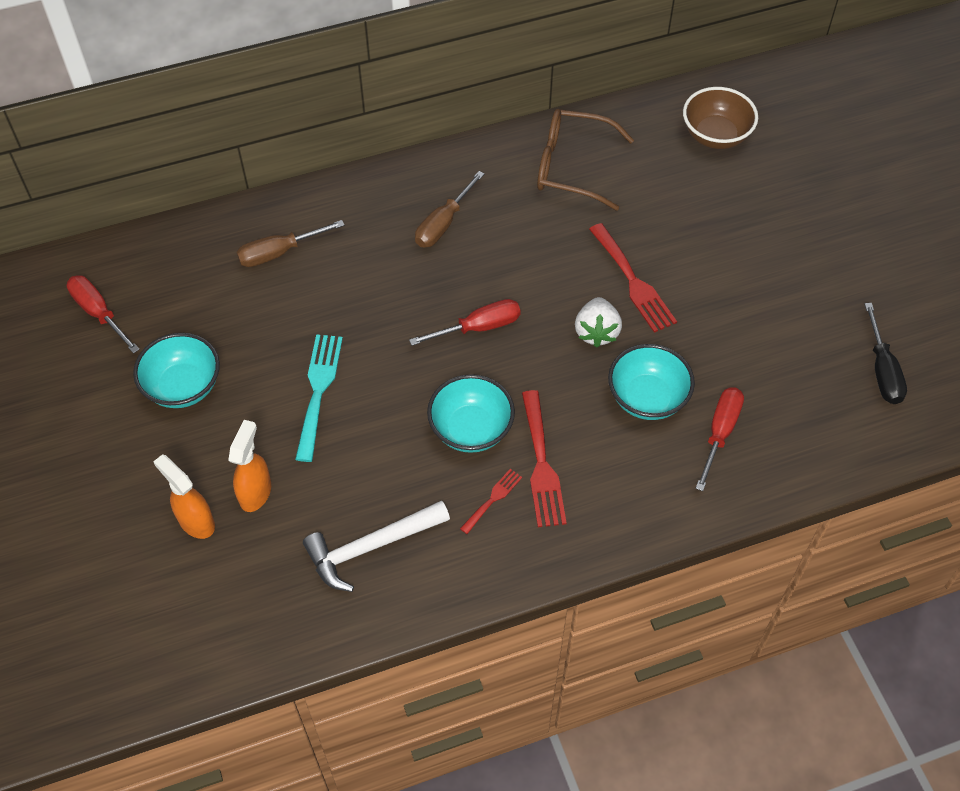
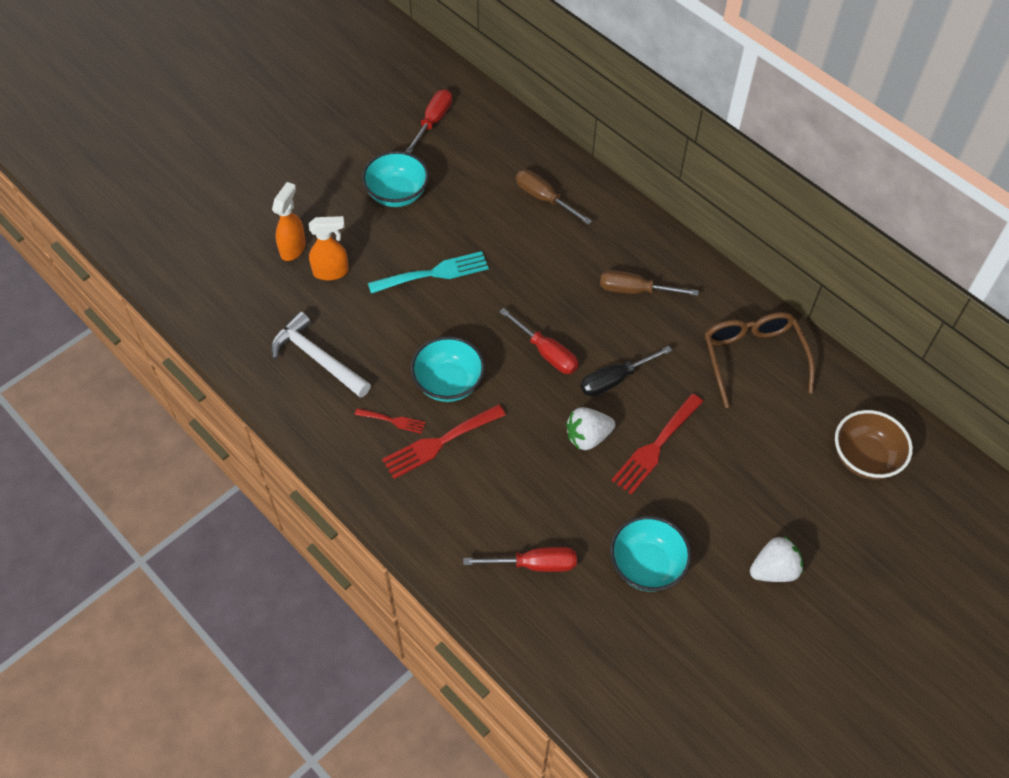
camera: 65 degrees right, 0 degrees up
turquoise bowl [608,344,695,420] -> turquoise bowl moved to [610,516,692,591]
black screwdriver [865,303,907,404] -> black screwdriver moved to [581,346,672,397]
none -> white strawberry [750,536,803,582]

